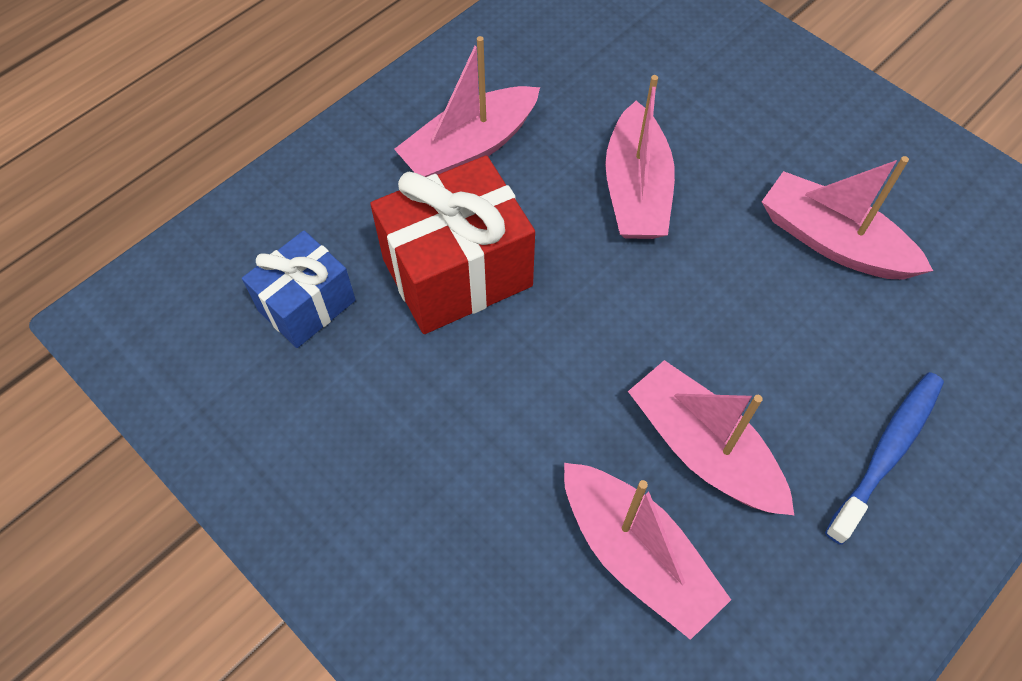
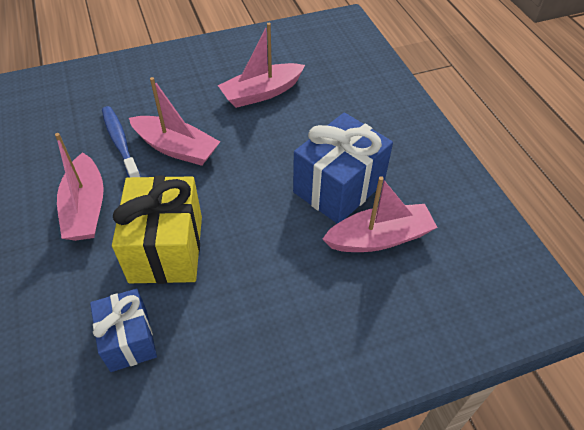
camera: 65 degrees left, 10 degrees down
red gift [370,155,535,334] -> yellow gift [112,176,202,284]
pink boat [628,360,794,515] -> blue gift [293,112,393,224]
blue toothbrush [825,372,944,545] -> blue toothbrush moved to [102,106,141,177]

